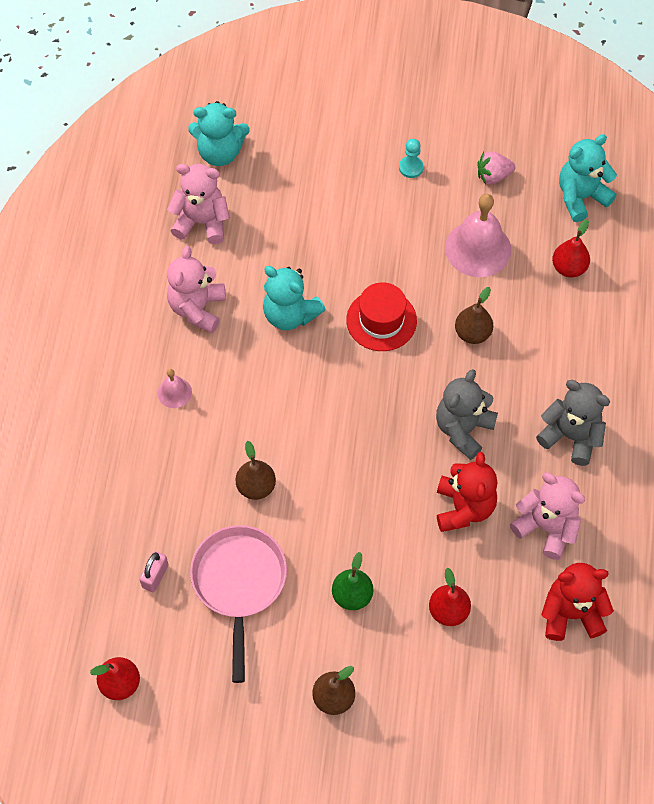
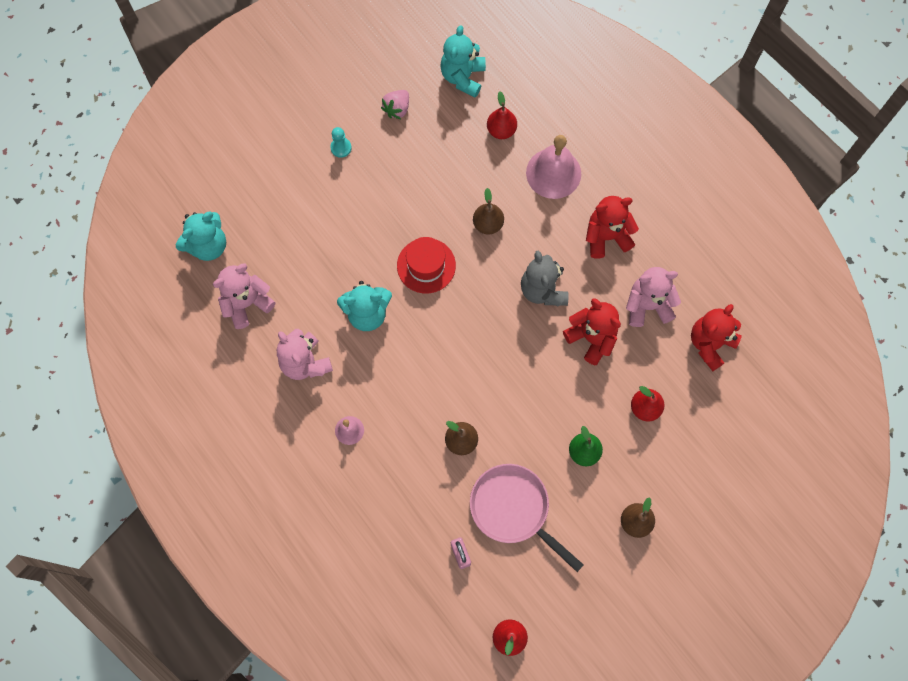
camera: 45 degrees left, 10 degrees up
pink bell [445,194,511,277] -> pink bell moved to [526,135,581,199]
grey teddy bear [536,380,610,466] -> red teddy bear [586,196,639,259]

